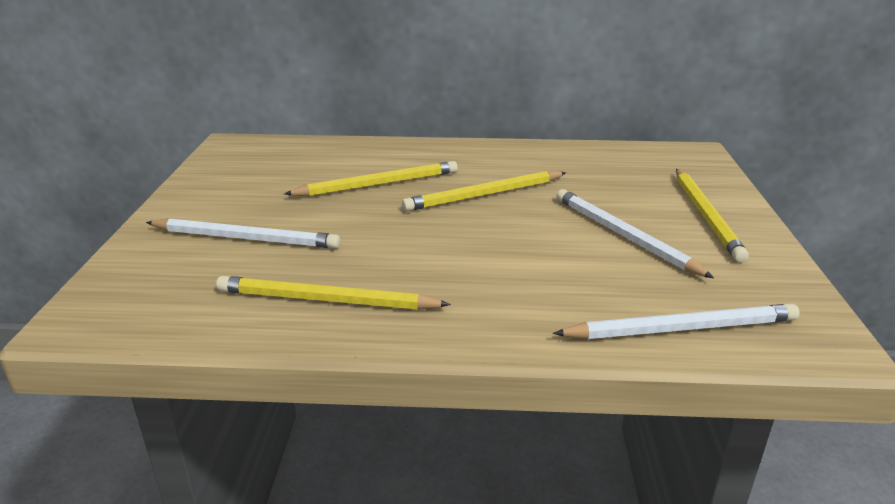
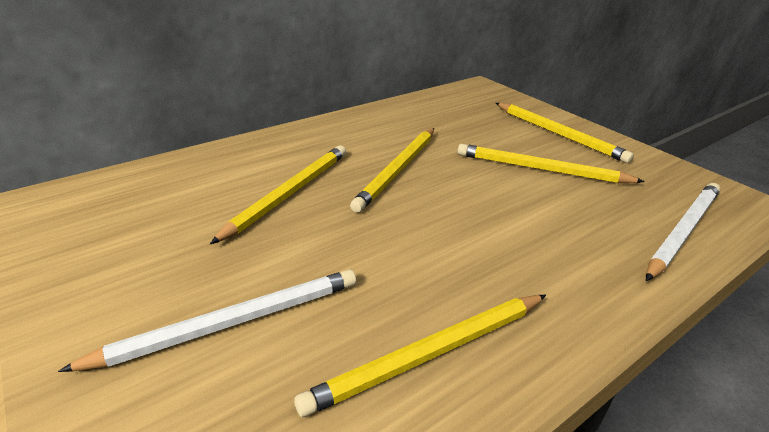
camera: 40 degrees left, 5 degrees up
white pencil [556,189,714,278] -> yellow pencil [457,144,645,183]

